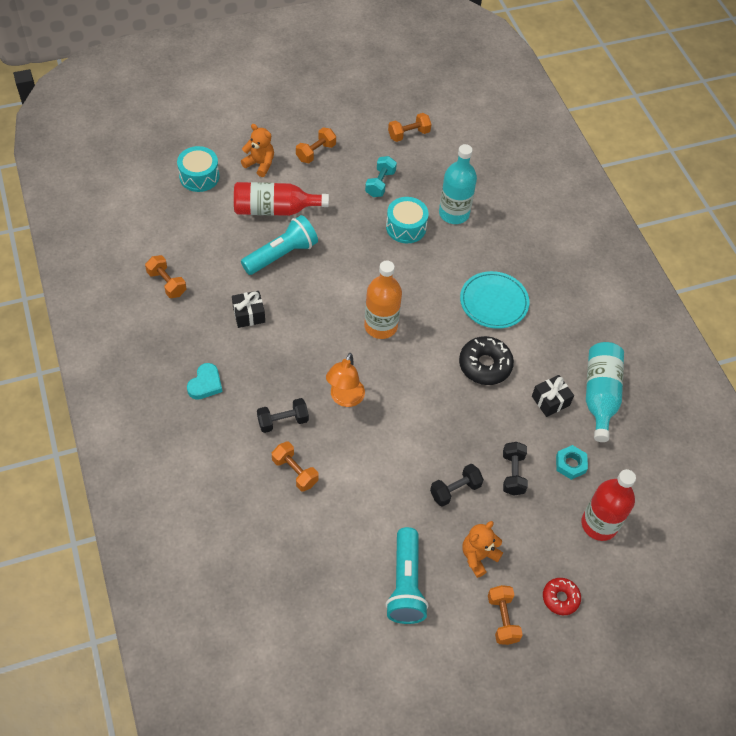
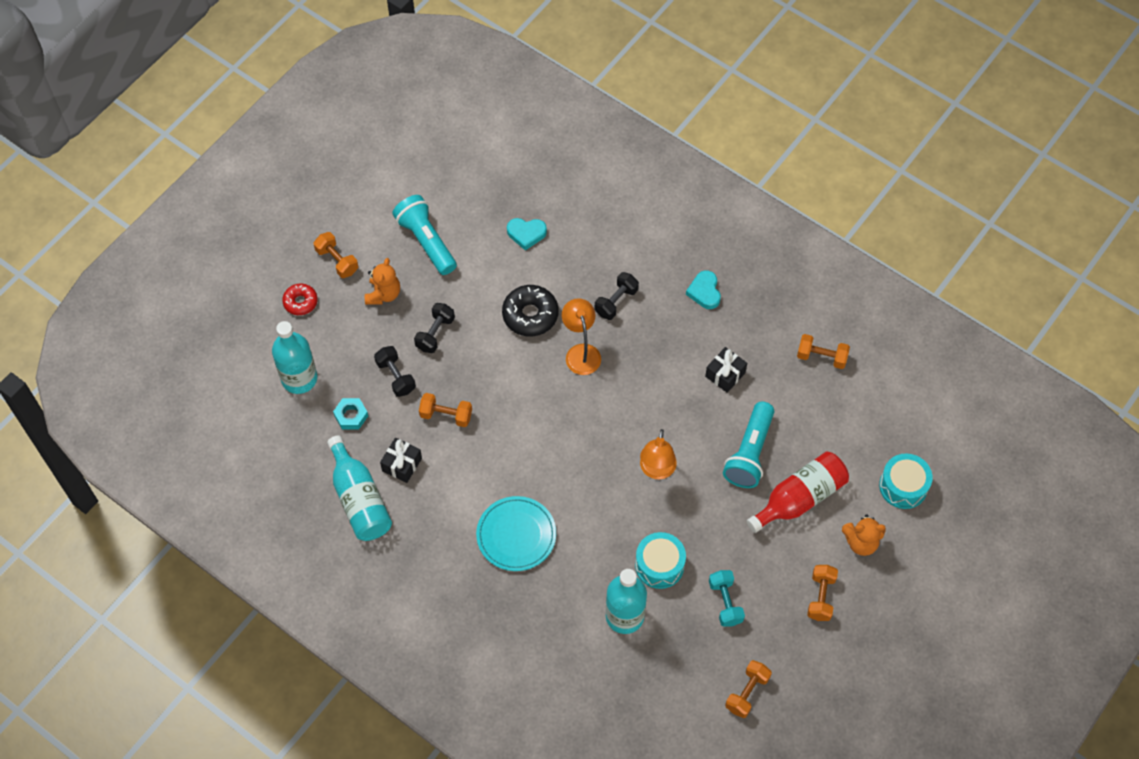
camera: 150 degrees right, 5 degrees up
orange dumbbell [272,441,319,492] -> orange dumbbell moved to [419,393,472,427]
orange bottle [364,261,402,339] -> none
black donut [459,336,514,385] -> black donut moved to [502,285,558,336]
red bottle [582,469,636,541] -> turquoise bottle [272,321,317,394]
none -> turquoise heart [507,218,547,250]
none -> orange lamp [640,429,677,479]

